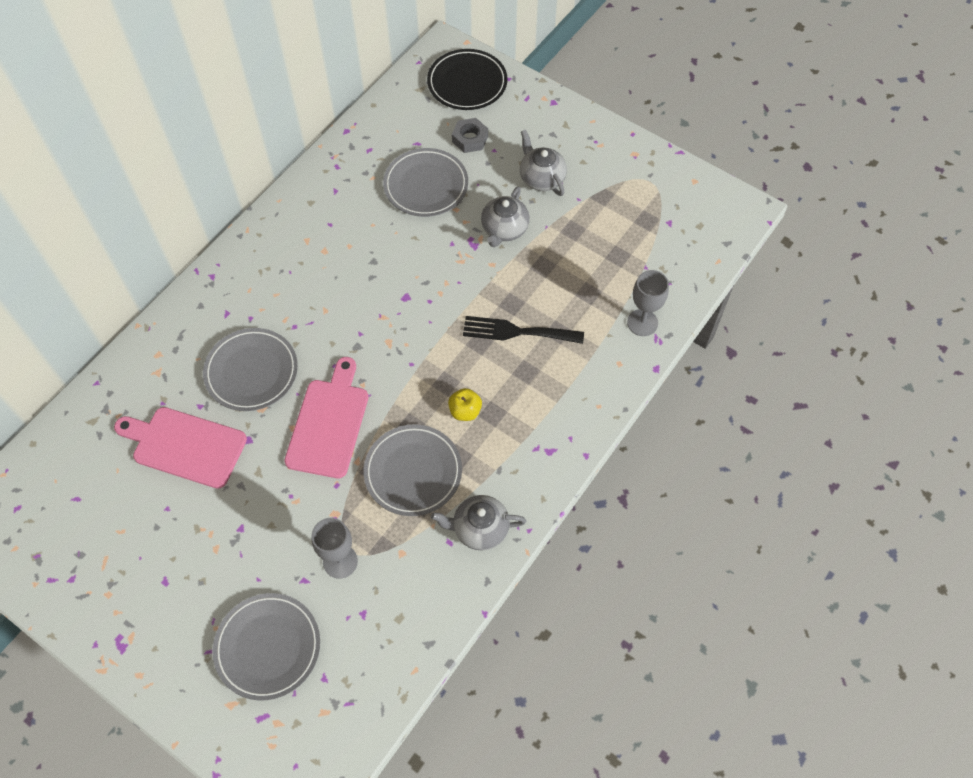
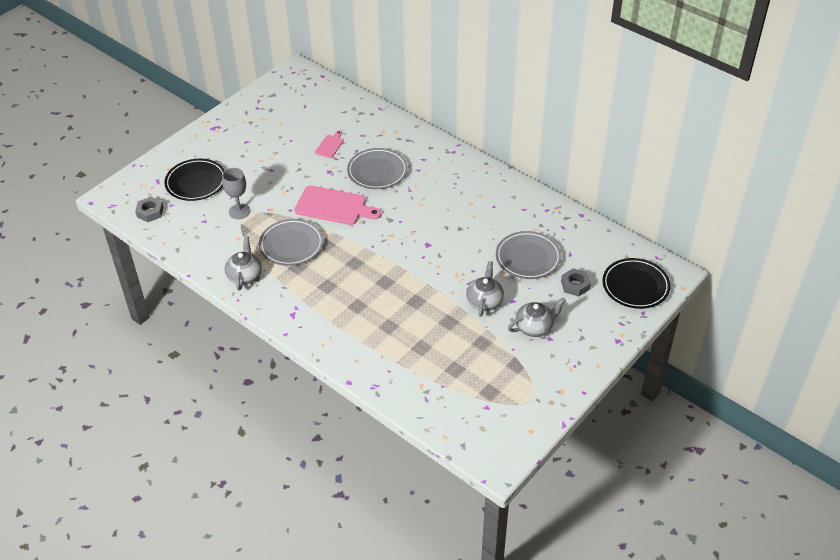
camera: 95 degrees right, 15 degrees down
pink cutting board [114,407,247,489] -> pink cutting board [315,131,344,158], size x0.50
grey plate [213,593,320,701] -> black plate [164,159,225,201]
yellow apple [448,388,482,421] -> none
black fork [463,316,584,344] -> none
grey teapot [481,186,530,247] -> grey teapot turned 75 degrees clockwise [466,261,504,317]
grey goblet [627,270,669,336] -> none
none -> grey nut [135,197,164,222]

